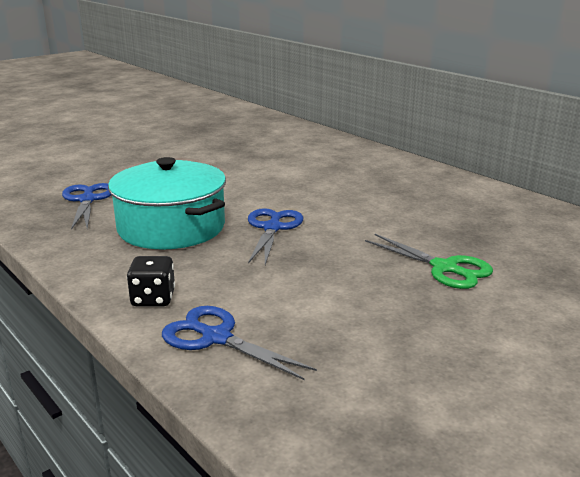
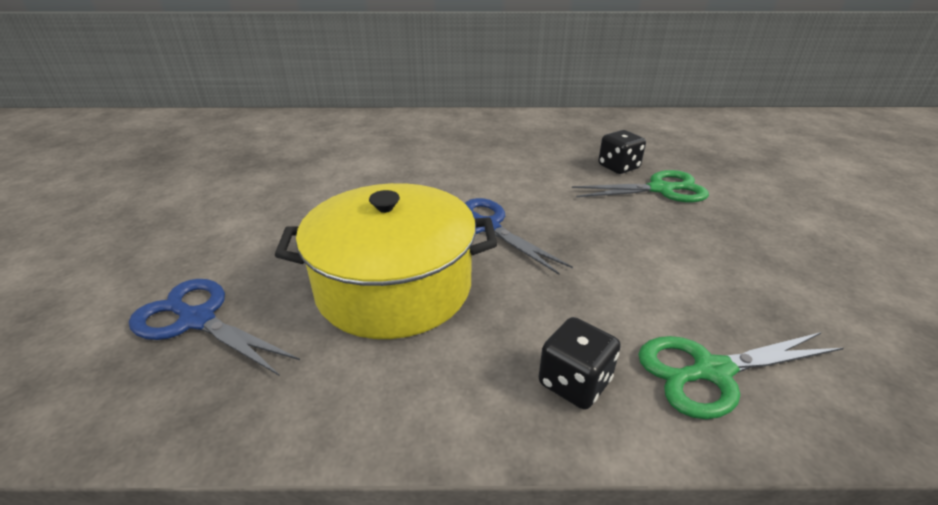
camera: 50 degrees left, 10 degrees up
turquoise pot [108,157,226,250] -> yellow pot [275,183,497,339]
blue scissors [162,306,317,380] -> green scissors [638,332,843,419]
none -> black dice [598,130,646,174]

